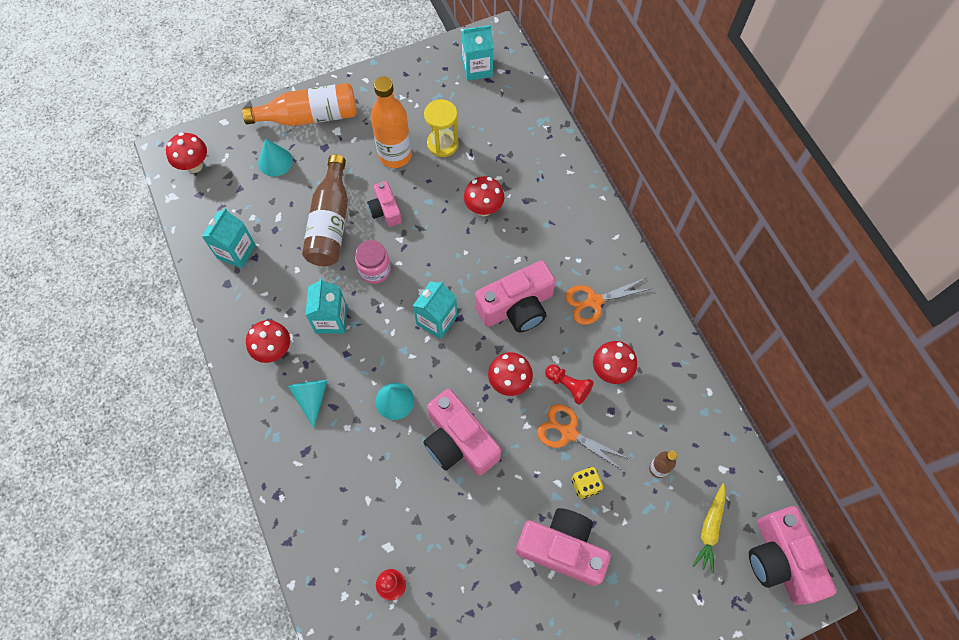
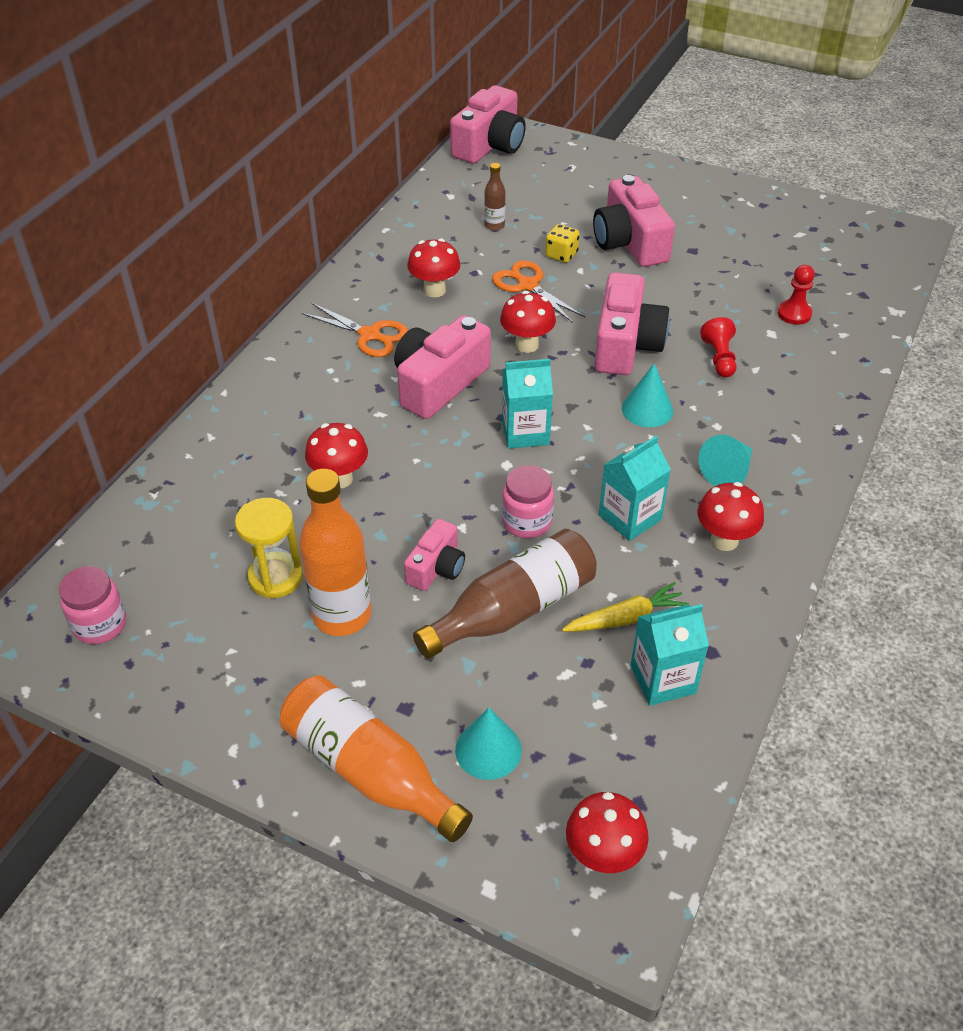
camera: 130 degrees left, 20 degrees down
turquoise carton [461,25,494,81] -> pink jar [59,566,126,644]
pink camera [475,260,556,333] -> pink camera turned 75 degrees counterclockwise [394,315,491,419]
orange scissors [537,404,629,471] -> orange scissors turned 150 degrees clockwise [492,260,585,323]
red pawn [545,364,594,405] -> red pawn moved to [700,317,737,378]
yellow carrot [692,483,726,573] -> yellow carrot moved to [562,582,689,632]

